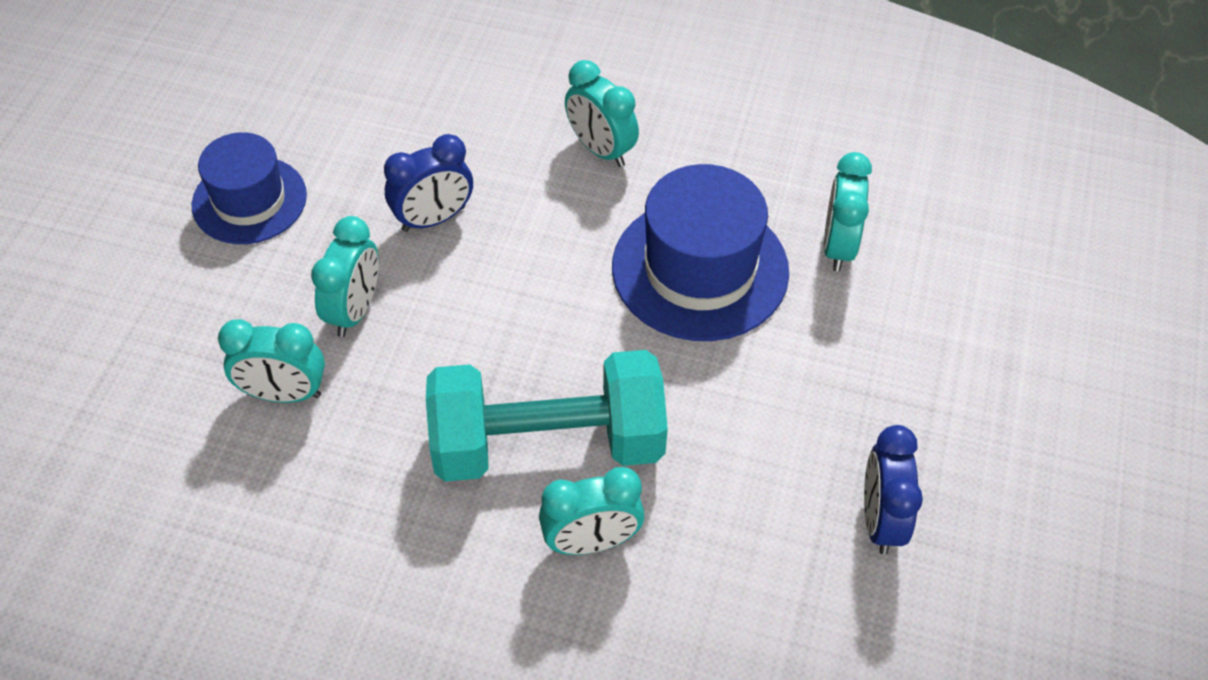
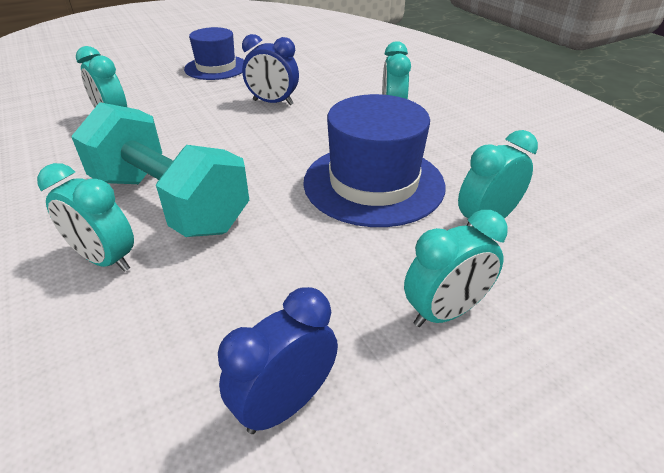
camera: 45 degrees right, 15 degrees down
turquoise clock [311,216,378,337] -> turquoise clock moved to [404,210,507,327]

